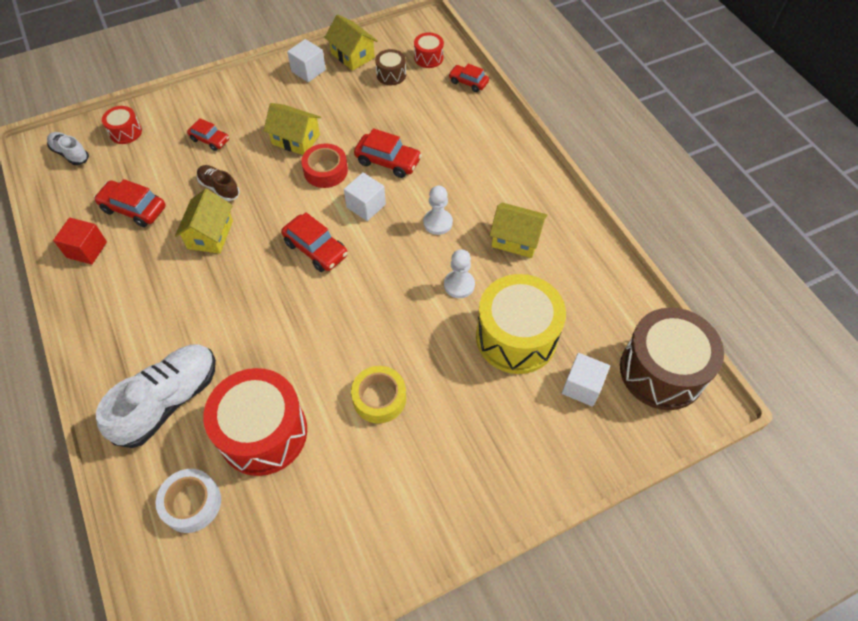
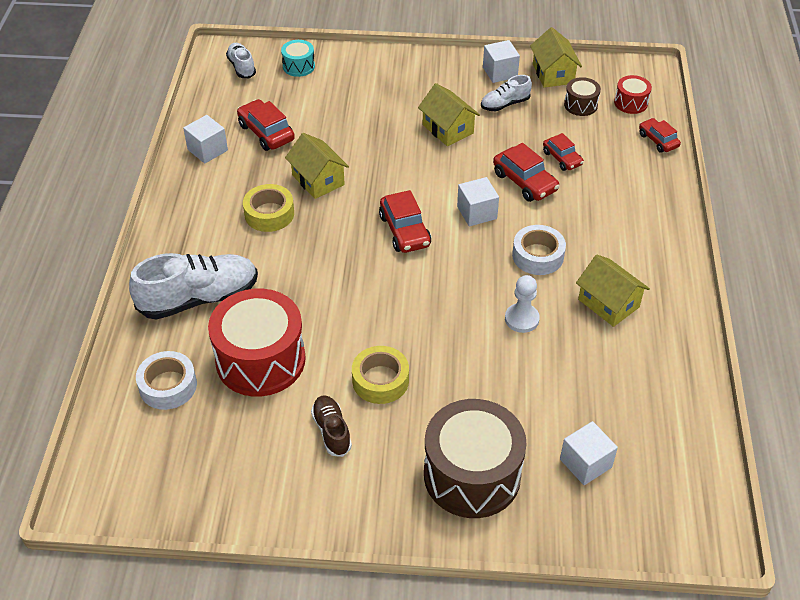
camera: 30 degrees right, 10 degrees down
red cube [53,218,107,264] -> white cube [183,115,228,163]
red drum [102,106,142,144] -> turquoise drum [281,40,315,77]
yellow house [175,189,233,254] -> yellow house turned 75 degrees counterclockwise [285,133,349,199]
red car [187,118,229,151] -> red car moved to [543,133,584,171]
brown shoe [197,165,240,201] -> brown shoe moved to [311,395,352,457]
red tape [301,143,348,188] -> none
white pawn [423,186,453,235] -> white tape [512,225,566,275]
yellow drum [476,274,566,374] -> none
brown drum [620,307,724,410] -> brown drum moved to [424,399,527,518]
none -> yellow tape [243,184,294,232]
none -> white shoe [481,75,532,111]

